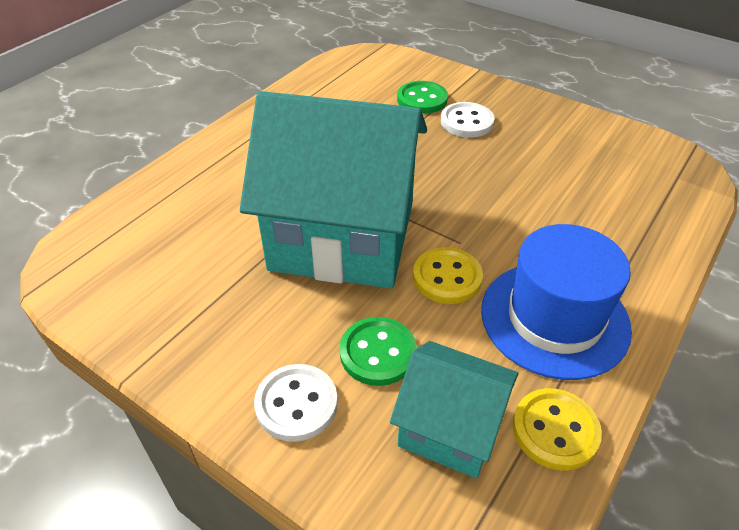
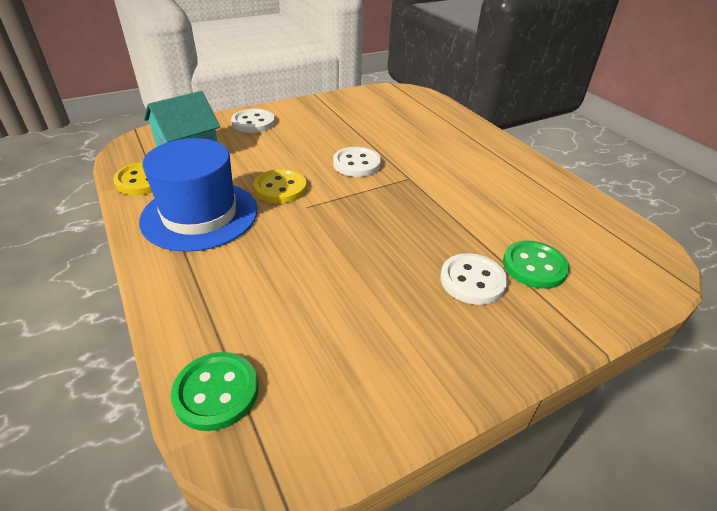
camera: 115 degrees right, 5 degrees down
turquoise house [240,91,427,288] -> white button [333,147,381,177]
green button [339,317,417,386] -> green button moved to [171,352,258,431]

